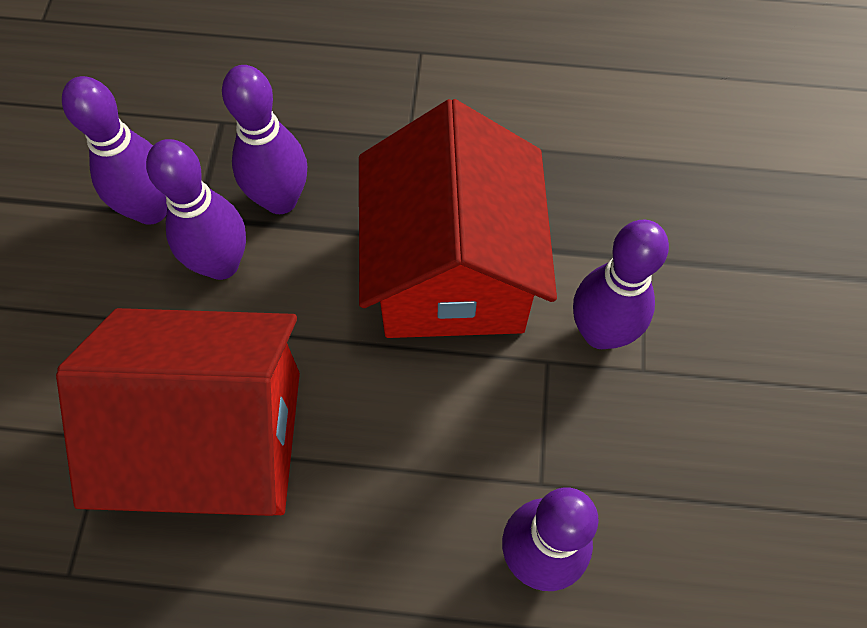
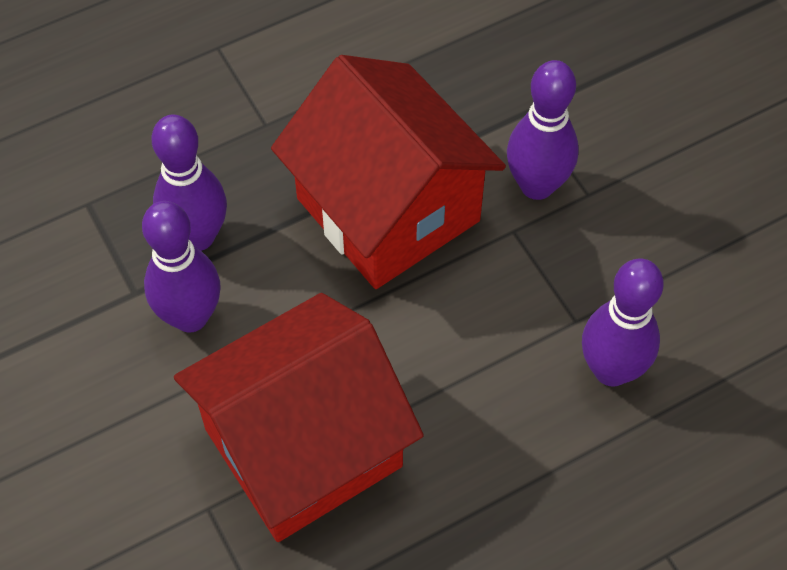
camera: 35 degrees left, 5 degrees down
purple bowling pin [62,76,167,225] -> none

